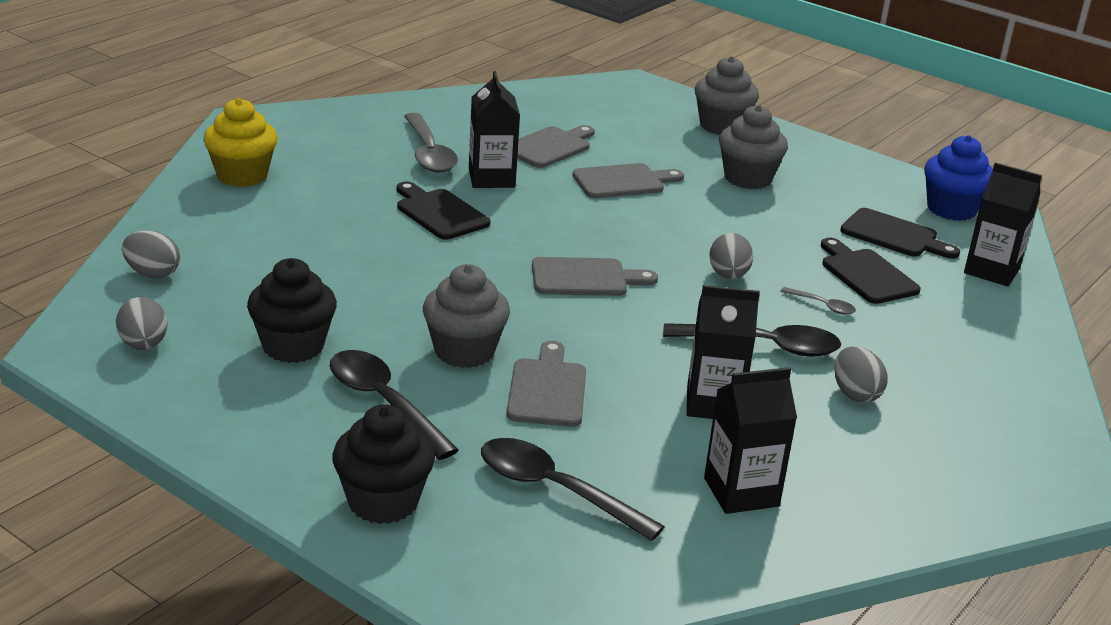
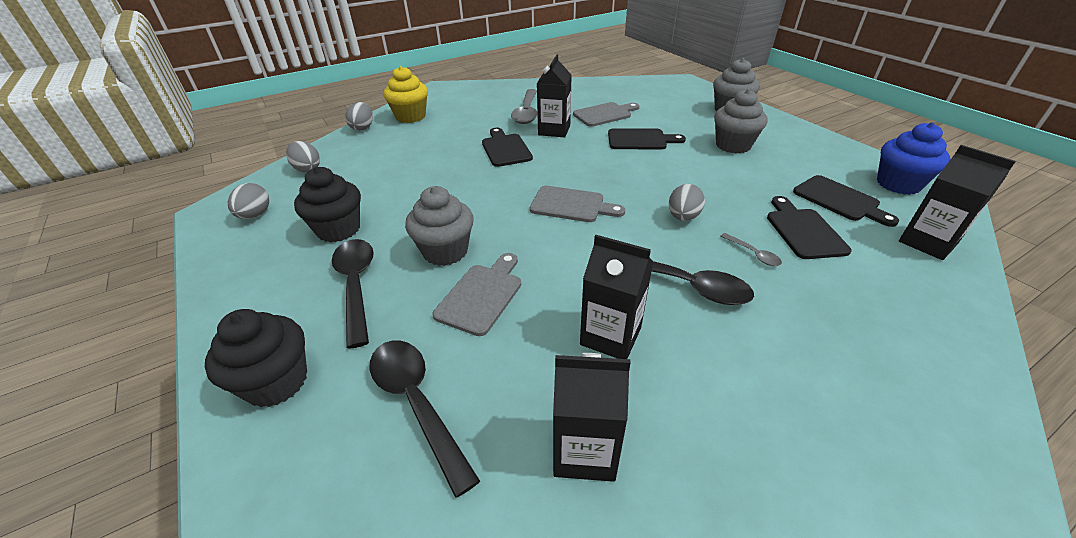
camera: 25 degrees right, 10 degrees up
grey cutting board [572,163,684,198] -> black cutting board [608,128,686,149]
grey egg [834,346,888,403] -> grey egg moved to [345,102,373,131]

